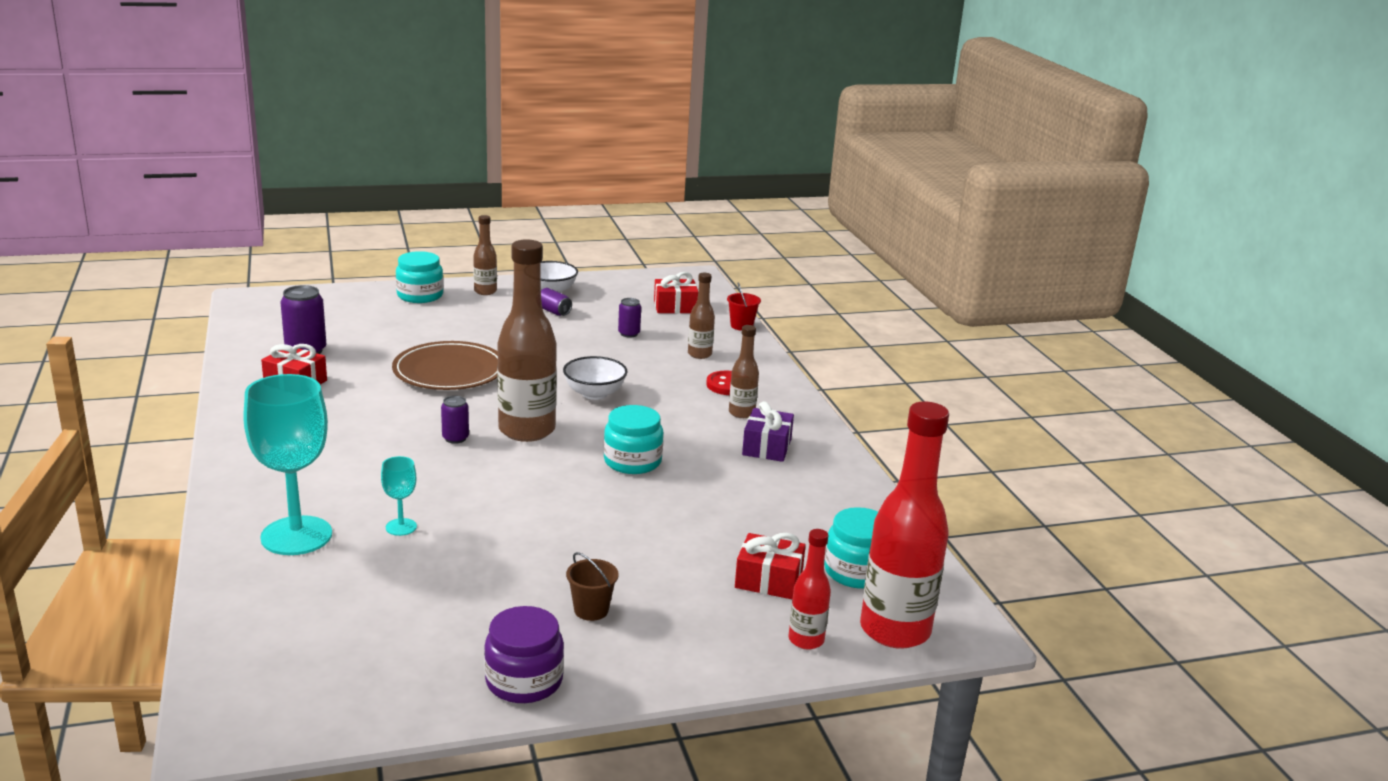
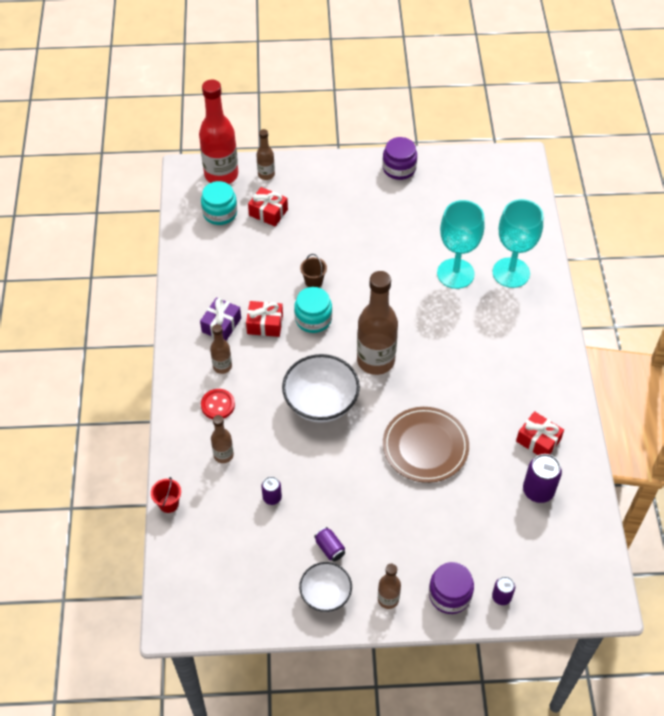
camera: 165 degrees left, 30 degrees up
turquoise goblet [381,456,417,536] -> turquoise goblet [437,200,485,289], size x2.20
turquoise jar [396,251,443,303] -> purple jar [429,562,474,614]
purple can [441,396,469,444] -> purple can moved to [492,576,515,605]
white bowl [563,356,627,400] -> white bowl [282,354,360,423], size x1.61
brown bucket [566,552,619,621] -> brown bucket moved to [300,254,327,288]
red gift [654,272,698,313] -> red gift moved to [246,301,283,337]
red bottle [789,529,831,650] -> brown bottle [256,129,275,180]

